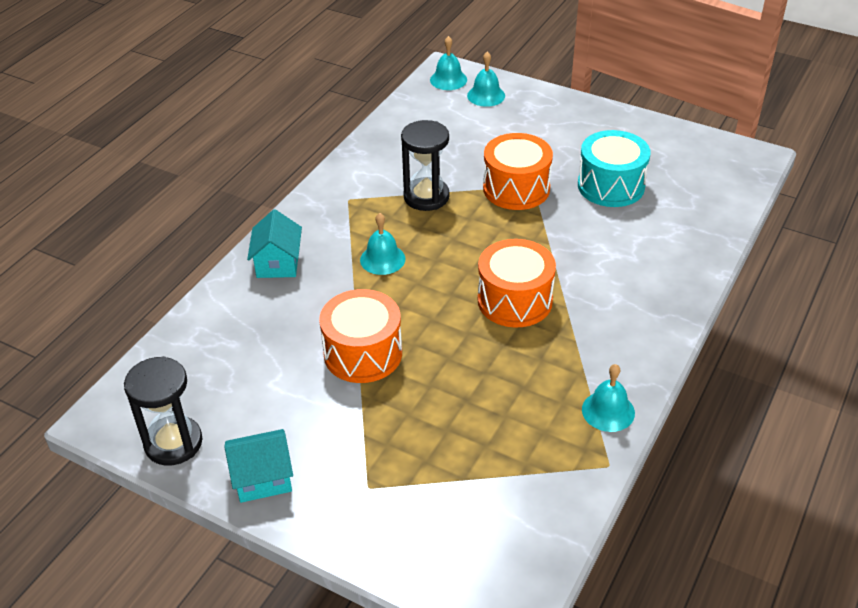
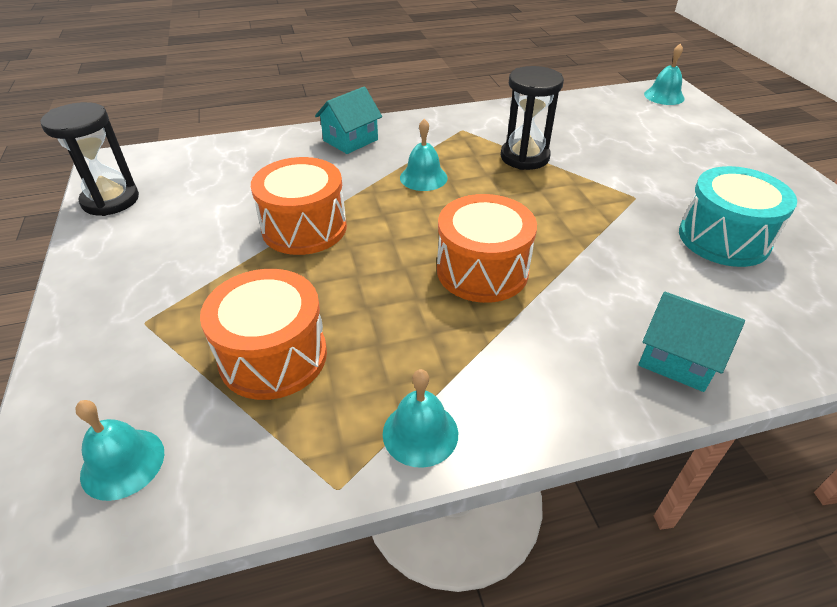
camera: 45 degrees right, 0 degrees up
turquoise house [224,429,293,503] -> turquoise house moved to [638,292,745,392]
turquoise bell [467,52,505,107] -> turquoise bell moved to [75,400,164,501]
orange drum [483,133,553,210] -> orange drum moved to [200,269,327,400]

